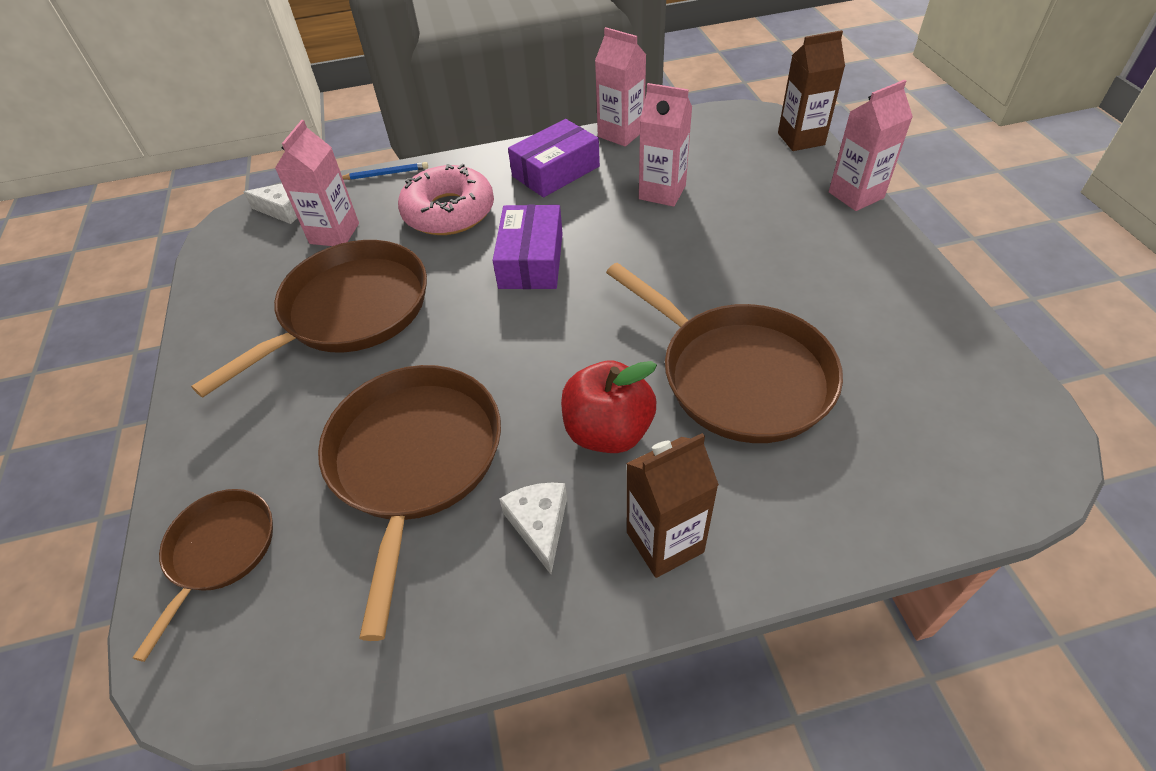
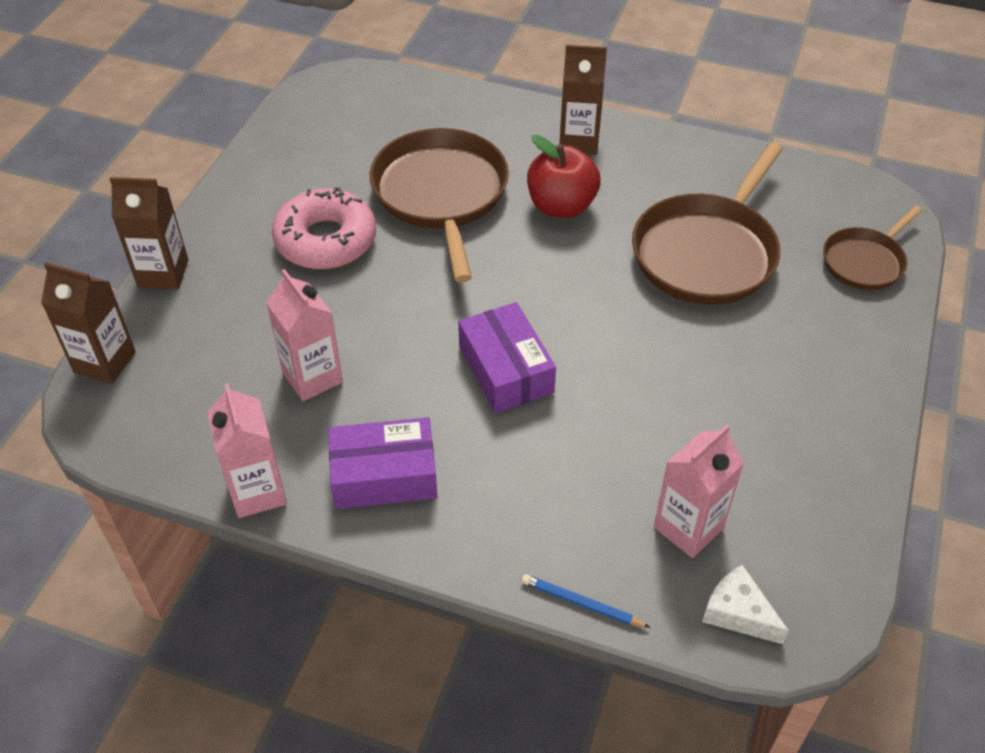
camera: 150 degrees left, 0 degrees up
brown pan [191,240,427,398] -> none
pink donut [398,164,494,235] -> pink donut moved to [272,187,376,269]
purple box [493,205,563,289] -> purple box turned 60 degrees counterclockwise [458,302,556,413]
white cheese [499,483,567,574] -> none
pink carton [829,80,913,211] -> brown carton [110,177,188,289]

